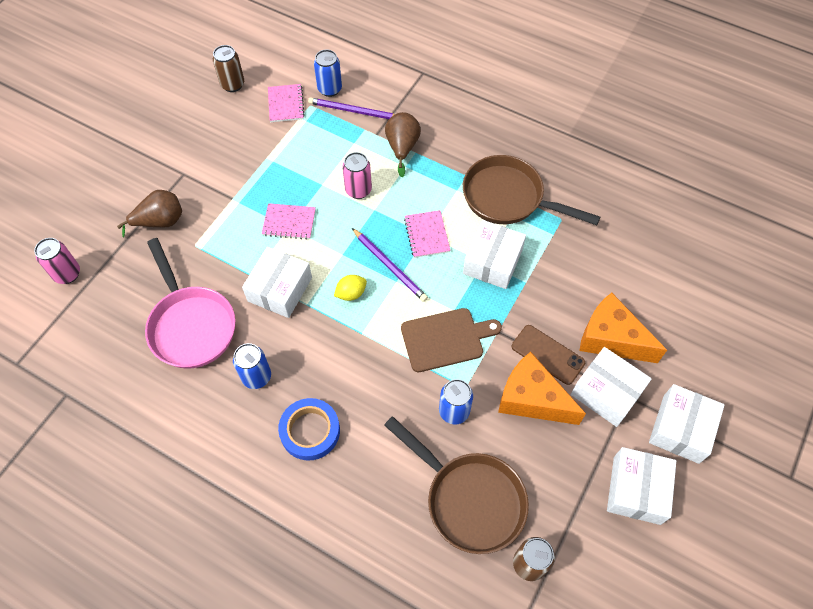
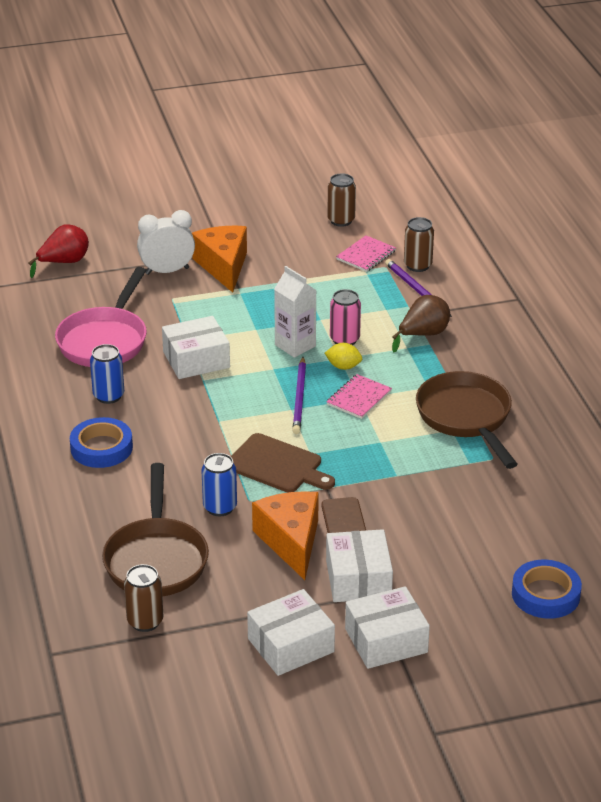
camera: 45 degrees right, 25 degrees down
pink can [34,238,80,284] -> red pear [29,224,89,278]
brown pear [117,190,182,238] -> white clock [137,210,195,275]
pink notebook [262,203,316,240] -> none
blue can [314,50,342,97] -> brown can [404,217,434,272]
yellow lemon [334,275,367,301] -> yellow lemon moved to [325,343,362,370]
white box [463,220,526,289] -> none
orange cheese [579,293,667,363] -> orange cheese moved to [192,226,247,292]
none -> white carton [274,266,317,358]
none -> blue tape [512,560,582,619]

